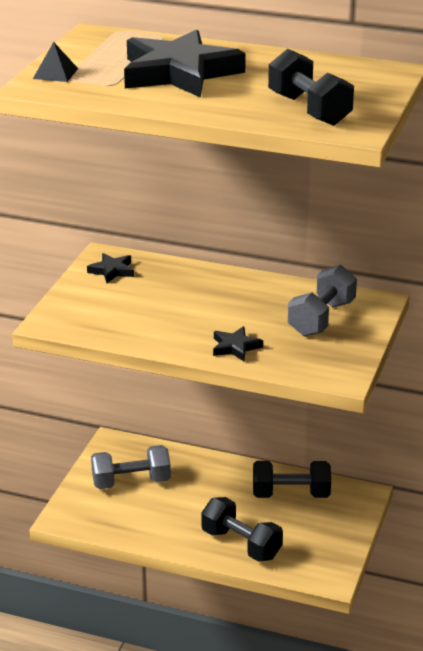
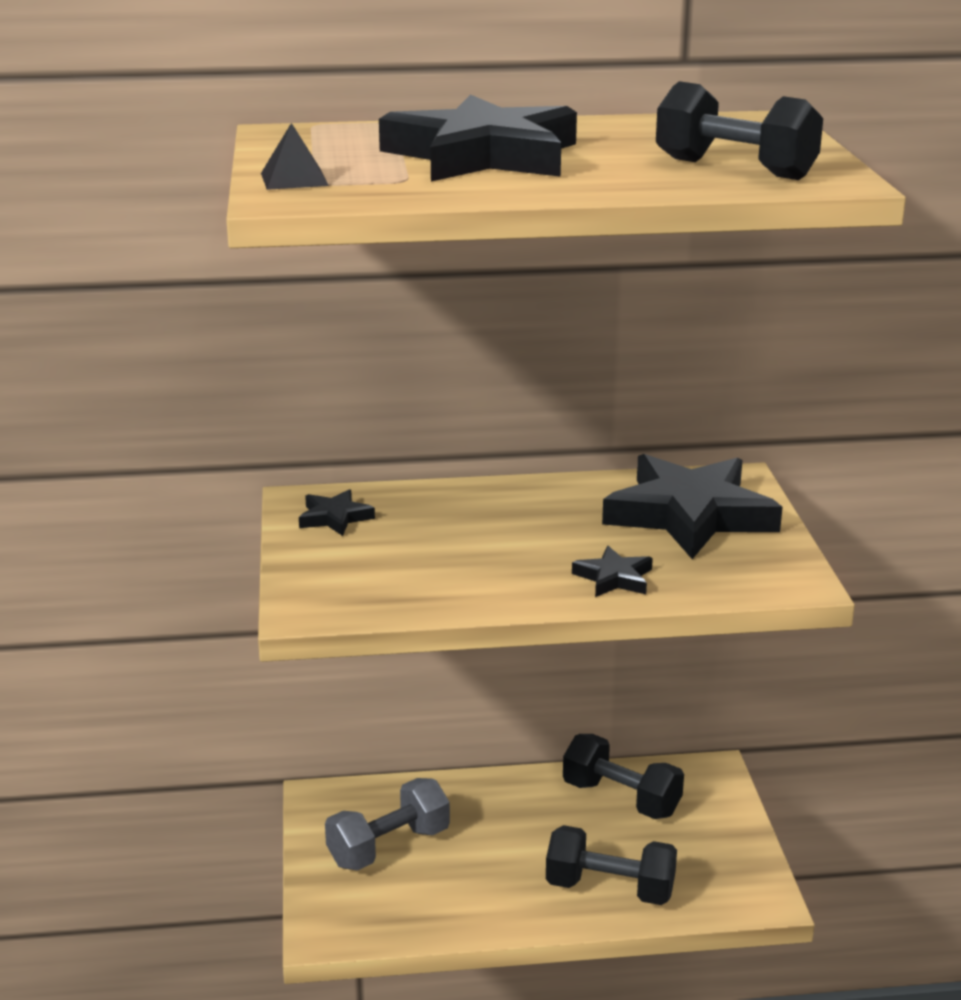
camera: 25 degrees left, 5 degrees down
black dumbbell [253,461,331,498] -> black dumbbell turned 60 degrees clockwise [563,734,684,819]
grey dumbbell [288,264,357,337] -> black star [602,454,782,559]

